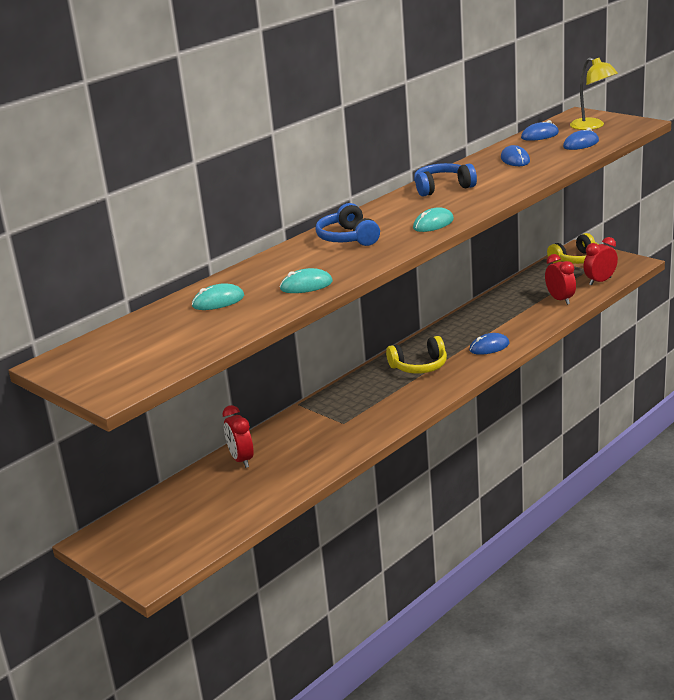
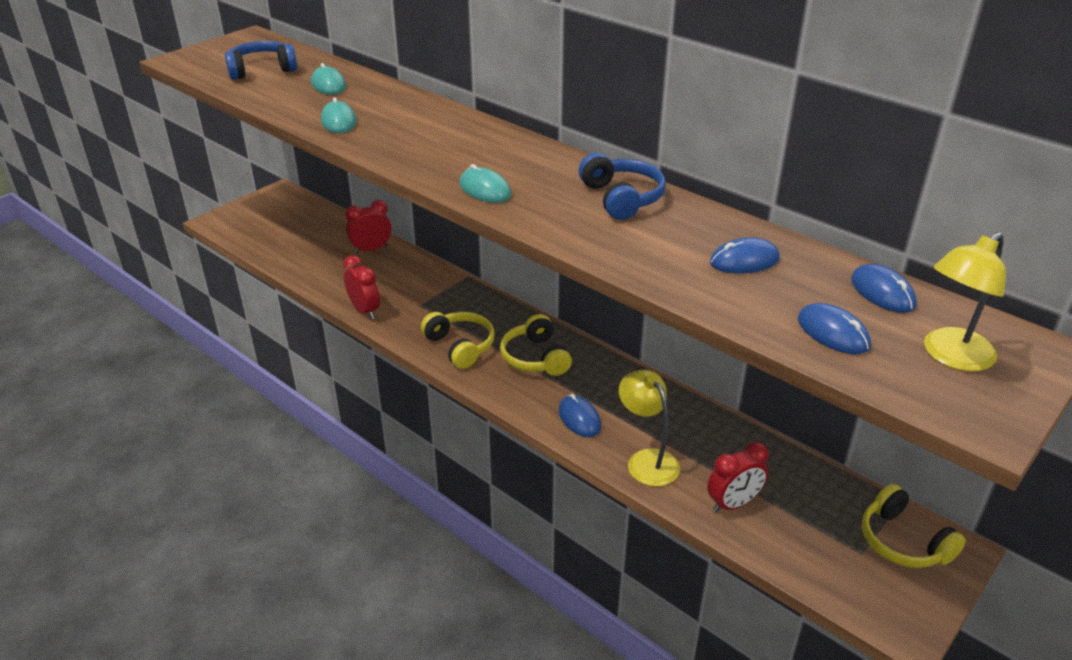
camera: 85 degrees right, 10 degrees up
blue headphones [315,203,380,246] -> blue headphones moved to [225,41,297,80]
red clock [583,237,618,286] -> red clock moved to [343,255,380,319]
none -> yellow headphones [421,312,495,369]
none -> yellow lamp [619,370,680,487]

